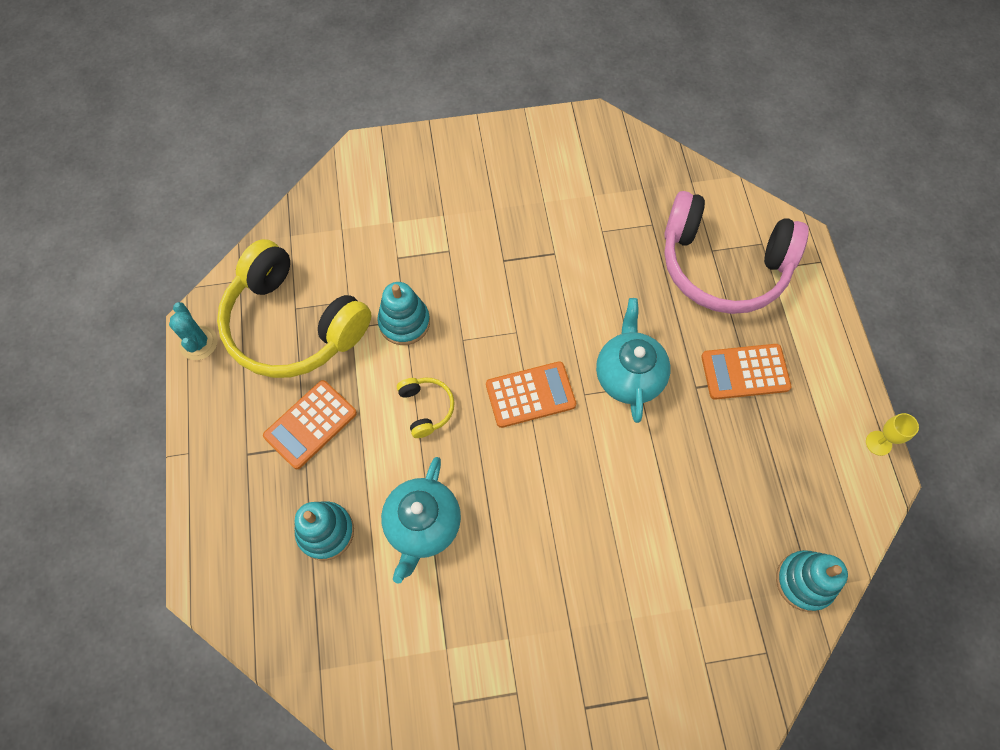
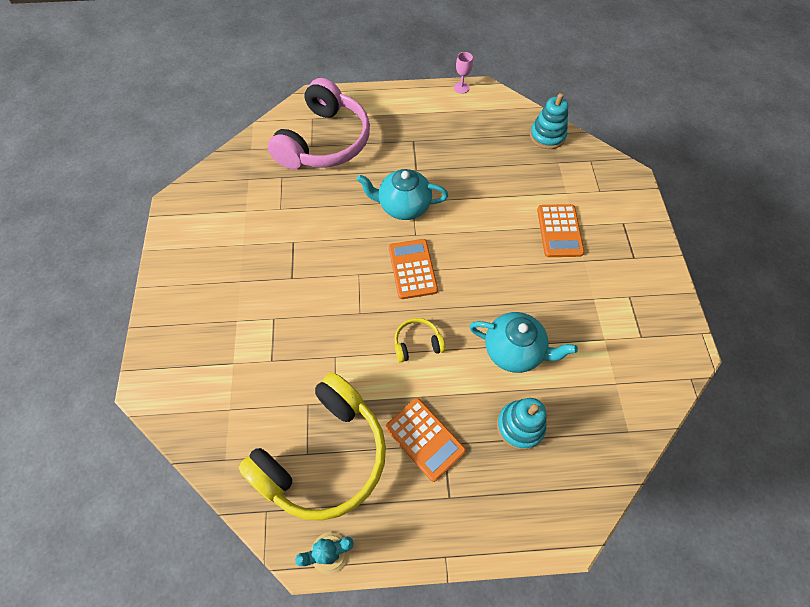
camera: 85 degrees left, 5 degrees down
turquoise stacking toy [377,282,430,345] -> none
orange calculator [701,344,791,400] -> orange calculator moved to [537,204,584,257]
yellow goblet [866,413,919,456] -> pink goblet [454,52,473,94]

